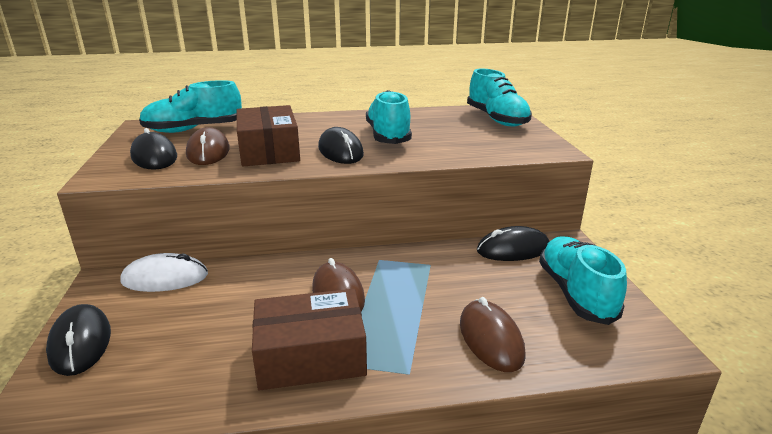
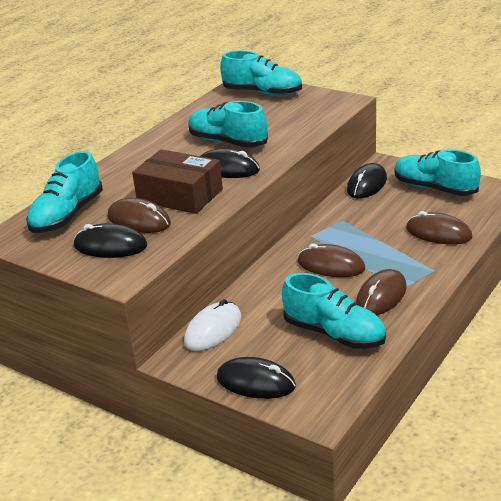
camera: 45 degrees left, 5 degrees up
brown box [252,289,367,390] -> brown mouse [356,269,407,315]
none -> turquoise shoe [282,273,386,349]

